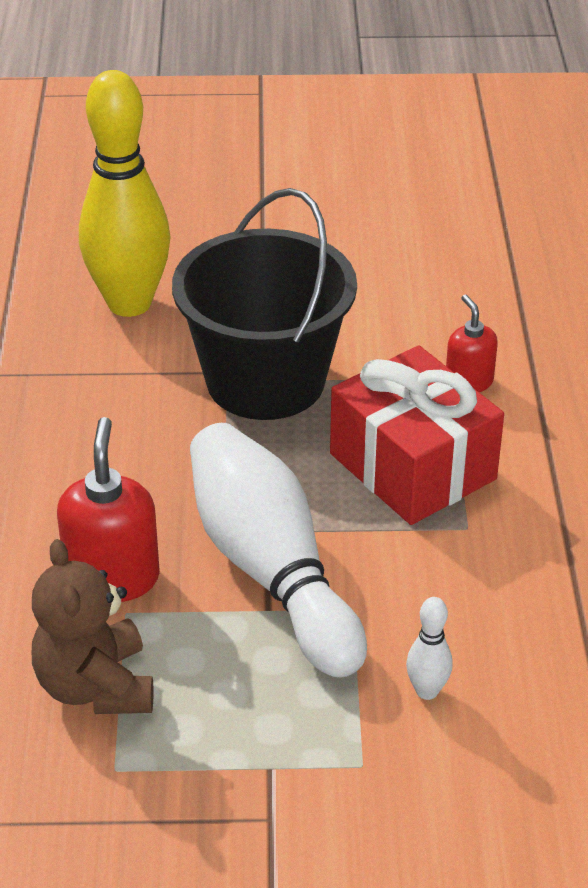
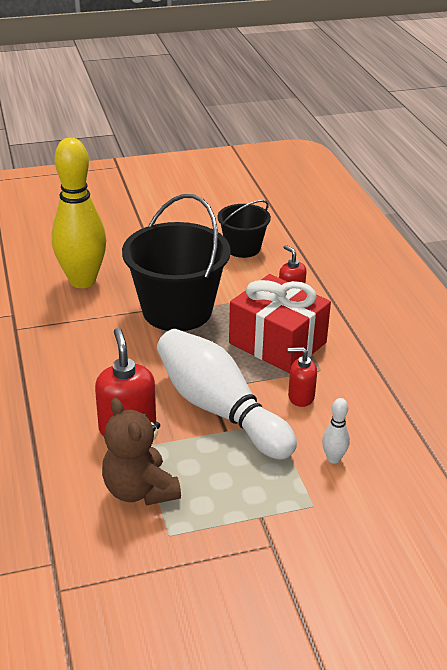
camera: 15 degrees left, 5 degrees down
none -> black bucket [218,200,271,258]
none -> red soap dispenser [288,347,317,407]

